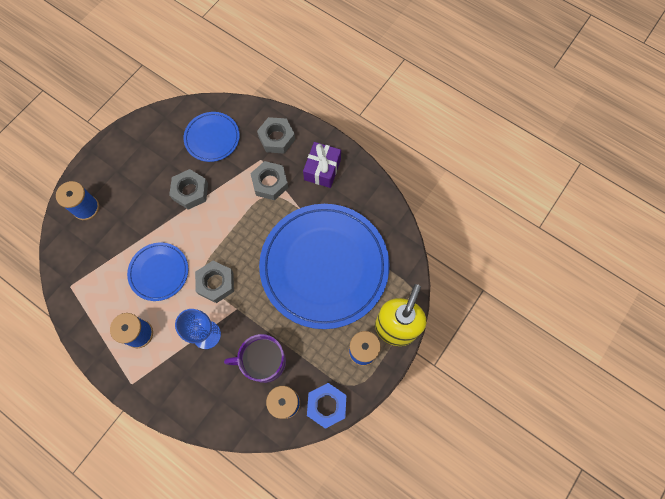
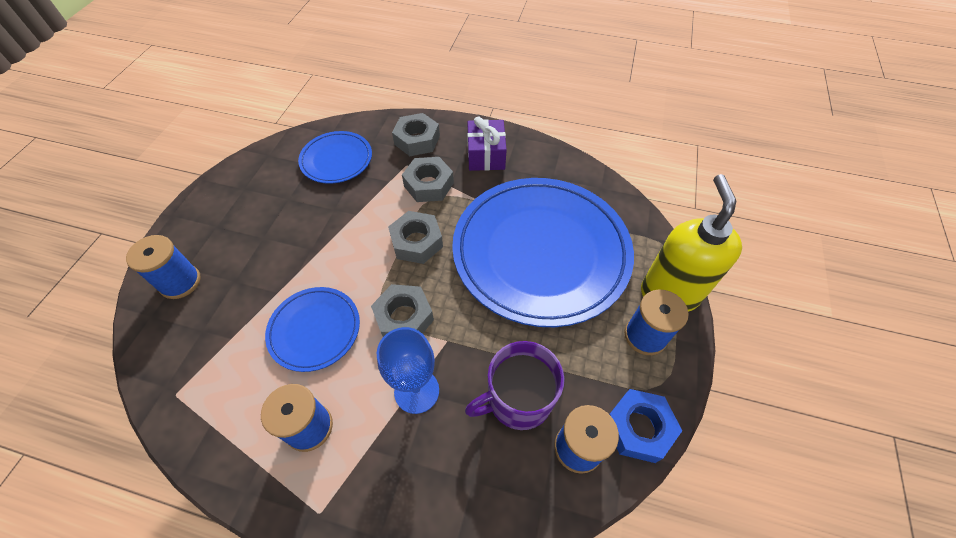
camera: 20 degrees left, 15 degrees down
grey nut [169,169,208,210] -> grey nut moved to [388,211,443,264]

